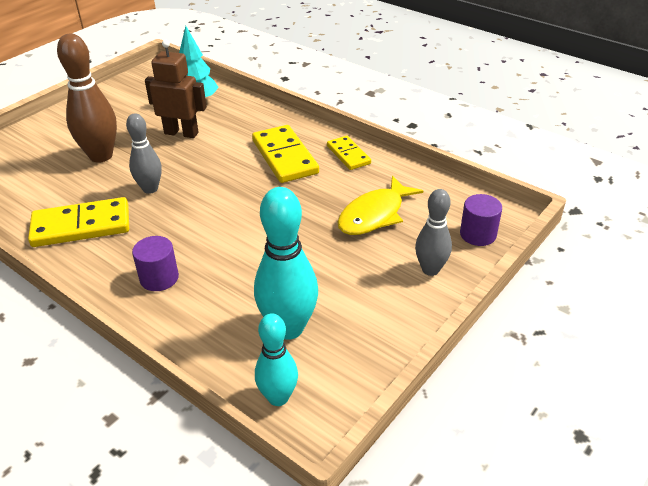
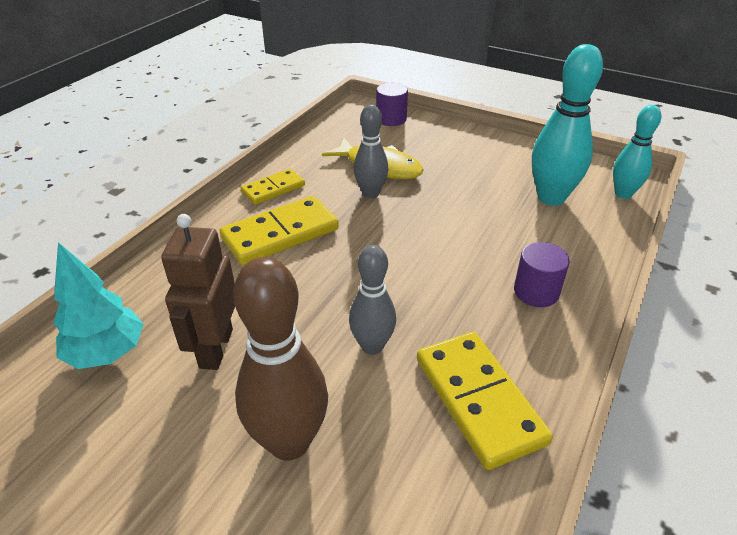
camera: 100 degrees left, 0 degrees up
grey bowling pin [415,189,452,276] -> grey bowling pin moved to [354,104,388,198]

